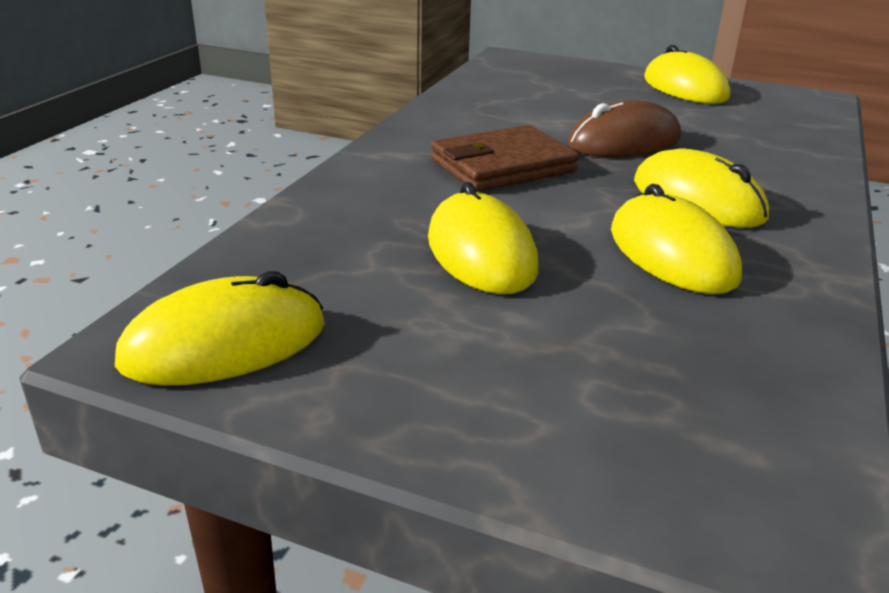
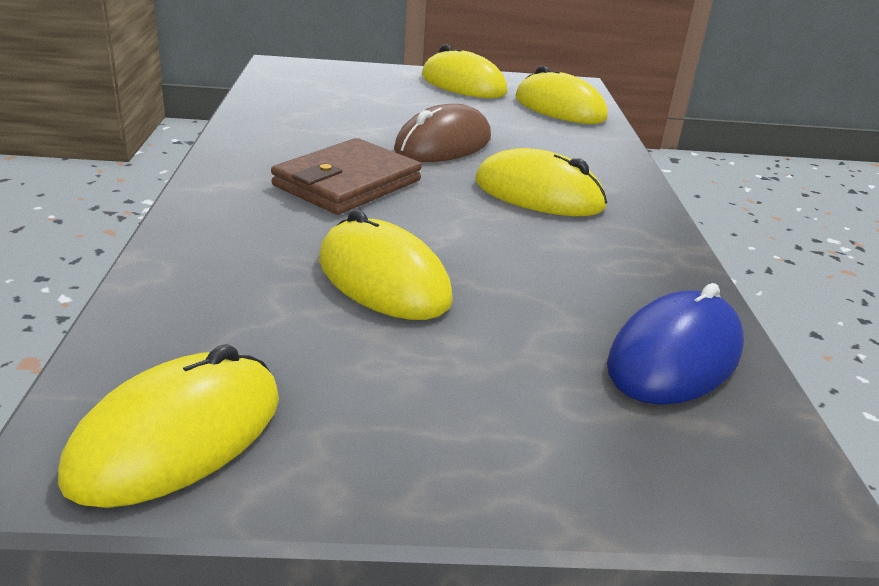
camera: 25 degrees left, 0 degrees up
yellow mouse [611,184,742,294] -> yellow mouse moved to [515,66,608,124]
none -> blue mouse [607,283,744,405]

